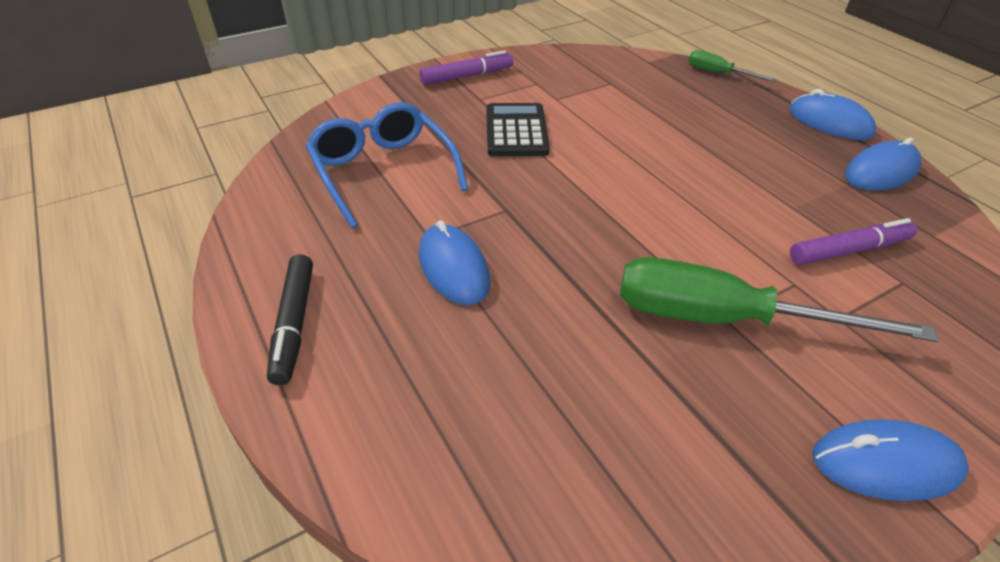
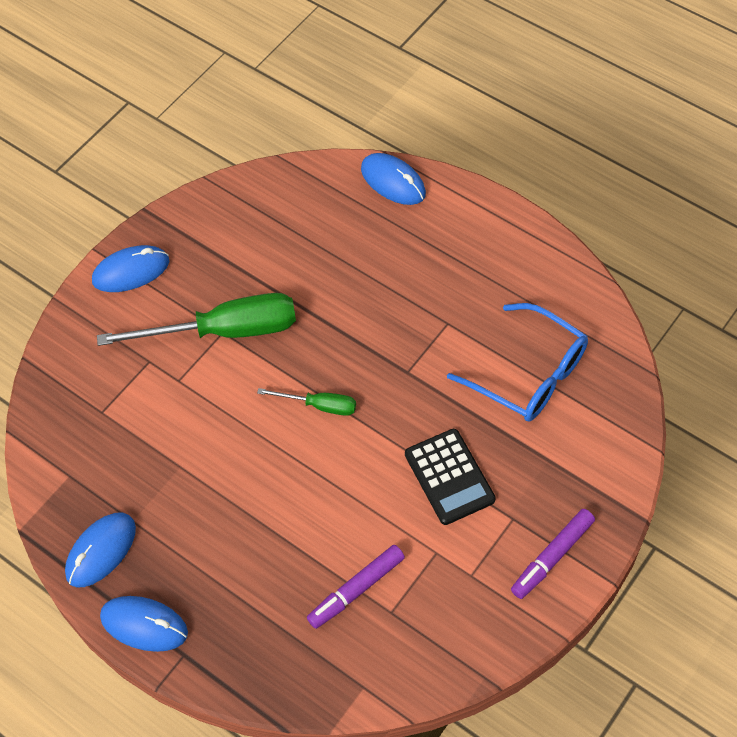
camera: 160 degrees right, 15 degrees up
black marker [267,254,313,385] -> none
blue mouse [419,220,490,305] -> blue mouse moved to [361,153,426,205]
green screwdriver [688,50,778,82] -> green screwdriver moved to [257,388,356,416]
purple marker [790,218,917,265] -> purple marker moved to [307,545,405,629]

